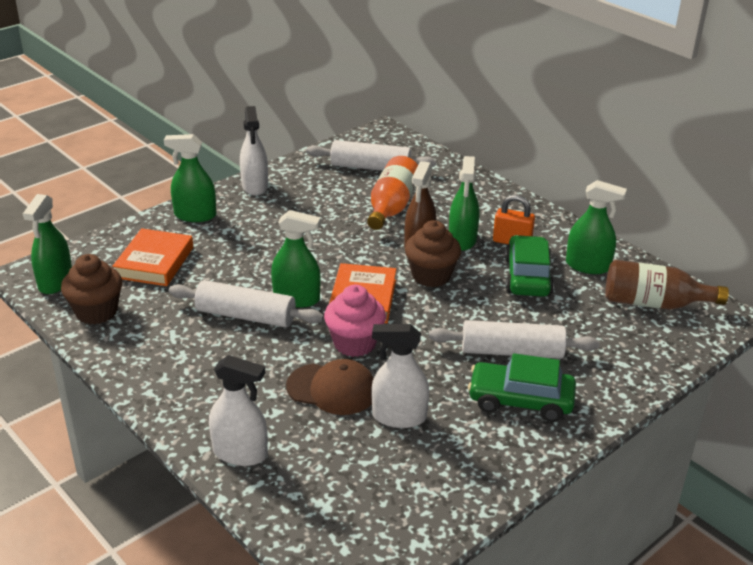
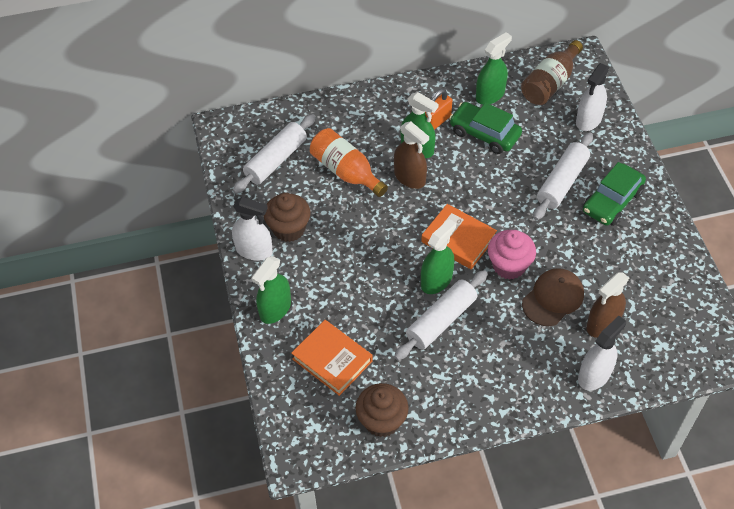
camera: 60 degrees left, 20 degrees up
green spray bottle [23,194,72,294] -> none
white spray bottle [372,324,429,428] -> white spray bottle moved to [576,63,609,131]
brown cupcake [405,220,461,287] -> brown cupcake moved to [264,193,310,242]
none -> brown spray bottle [586,272,629,338]

